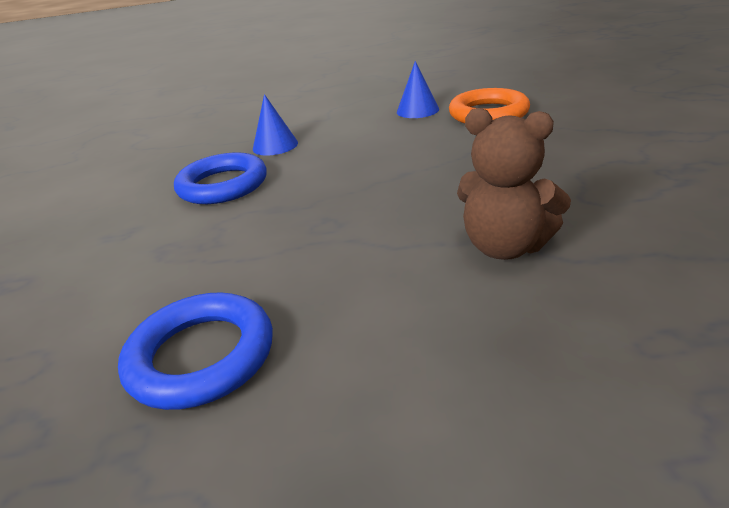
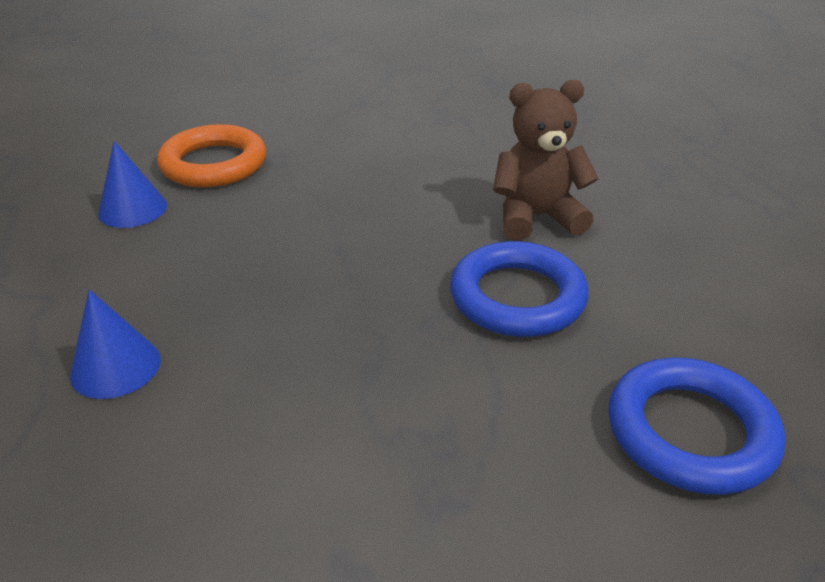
camera: 85 degrees left, 5 degrees up
blue ring [174,152,267,204] -> blue ring moved to [450,241,588,337]
brown teddy bear [457,108,571,260] -> brown teddy bear turned 135 degrees counterclockwise [493,79,599,241]

